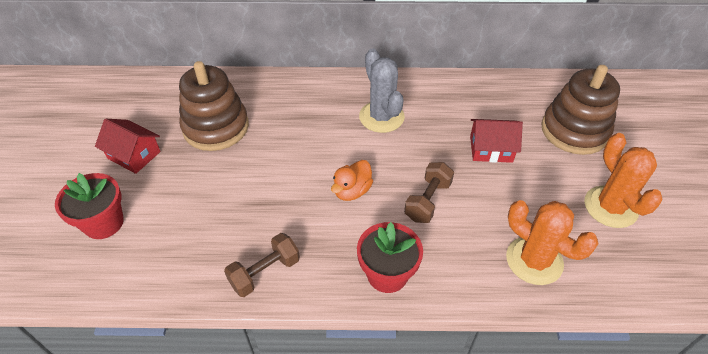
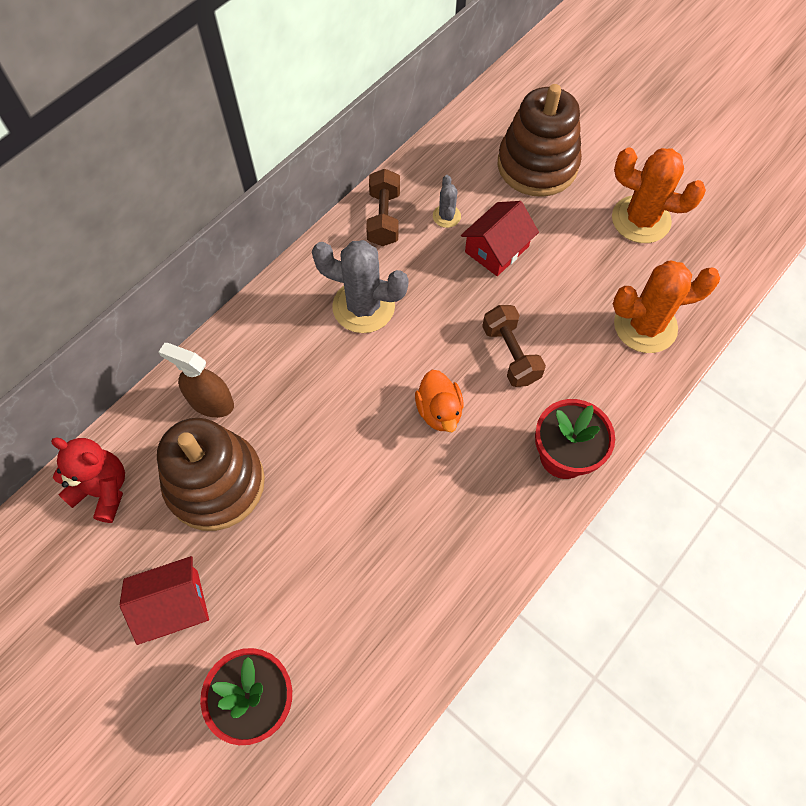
camera: 50 degrees left, 15 degrees up
brown dumbbell [224,233,300,297] -> brown dumbbell moved to [366,169,400,246]
none -> red teddy bear [51,437,125,523]
none -> brown spray bottle [158,343,234,418]
none -> grey cactus [433,175,461,228]

